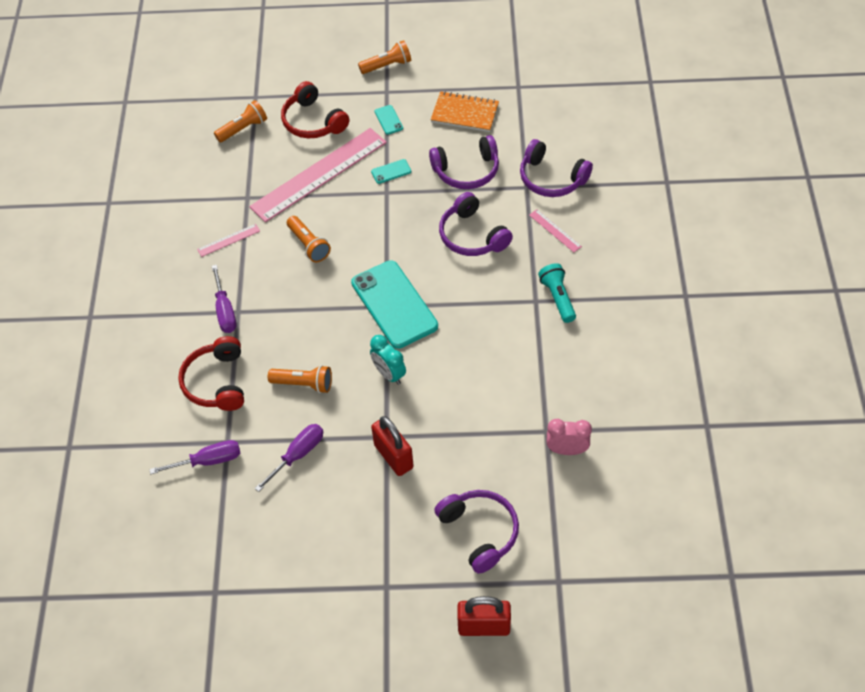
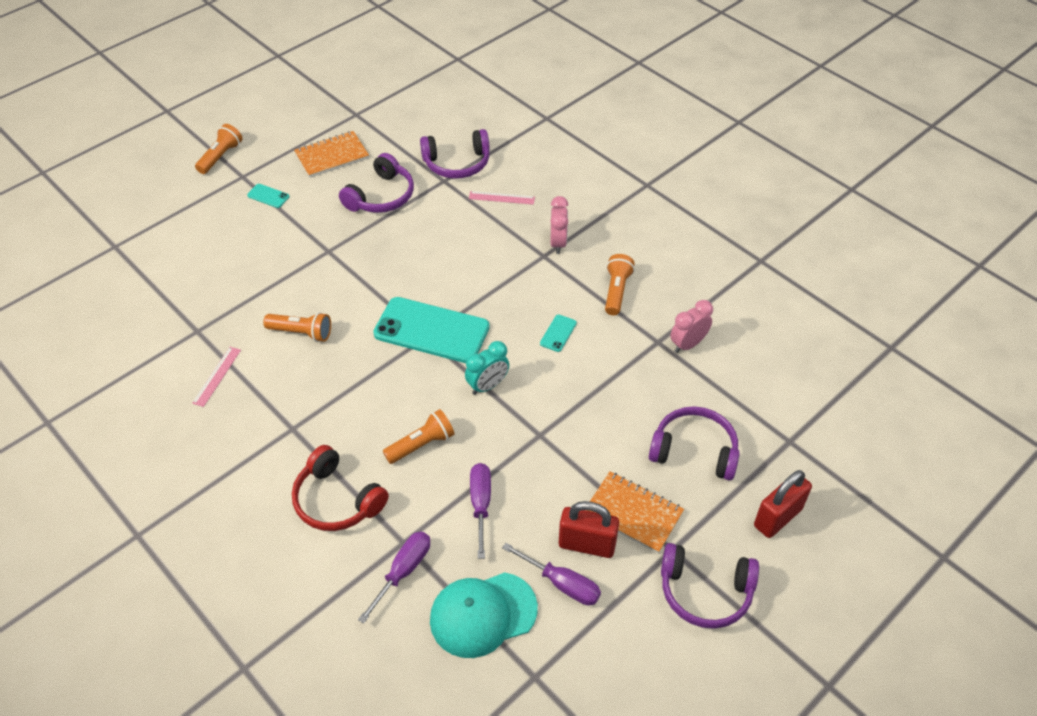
camera: 45 degrees left, 5 degrees down
purple screwdriver [212,265,236,333] -> purple screwdriver moved to [502,543,601,605]
orange flashlight [214,100,267,142] -> orange flashlight moved to [605,254,635,315]
pink ruler [249,128,387,222] -> none
red headphones [281,81,349,138] -> none
turquoise clock [370,335,406,385] -> turquoise clock turned 45 degrees counterclockwise [465,341,509,395]
turquoise phone [371,159,411,184] -> turquoise phone moved to [540,314,577,352]
red padlock [371,416,414,476] -> red padlock moved to [559,501,619,558]
purple headphones [439,192,513,256] -> purple headphones moved to [661,543,759,629]
turquoise flashlight [538,263,576,323] -> pink clock [550,196,568,254]
none -> turquoise cap [430,572,538,658]
none -> orange notebook [586,472,684,553]

